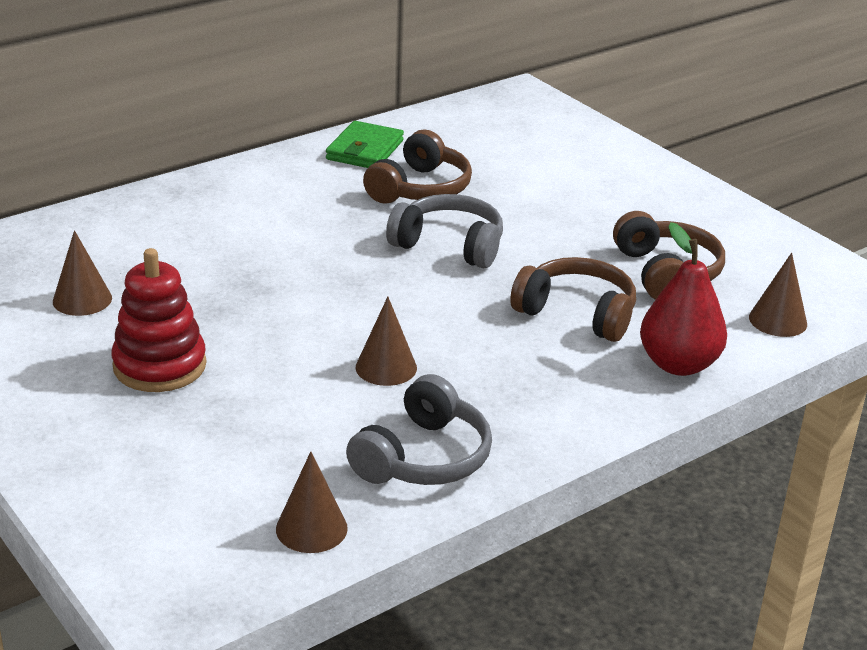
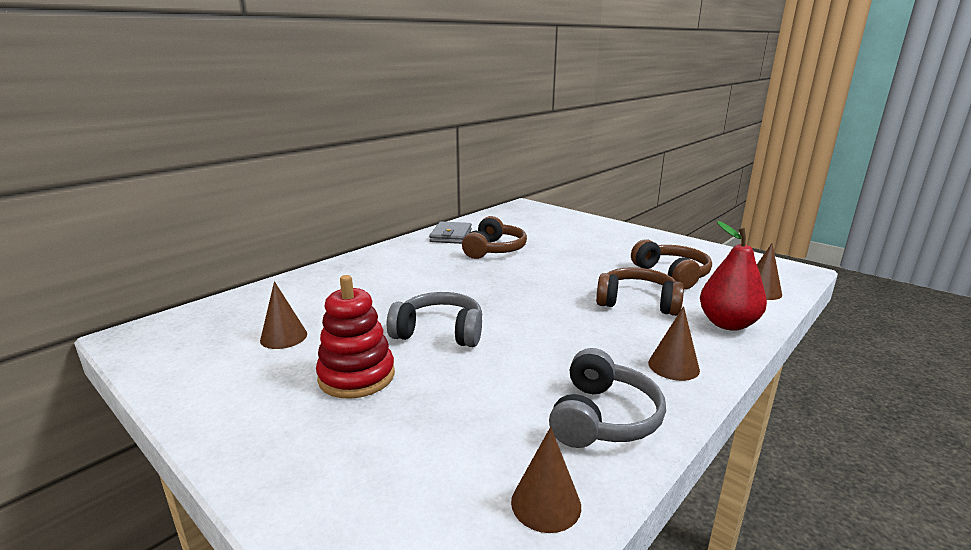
camera: 10 degrees left, 10 degrees down
green wallet [326,121,404,168] -> grey wallet [429,221,472,244]
brown cone [356,297,417,386] -> brown cone moved to [648,306,700,381]
grey headphones [386,194,503,268] -> grey headphones moved to [387,292,482,347]

